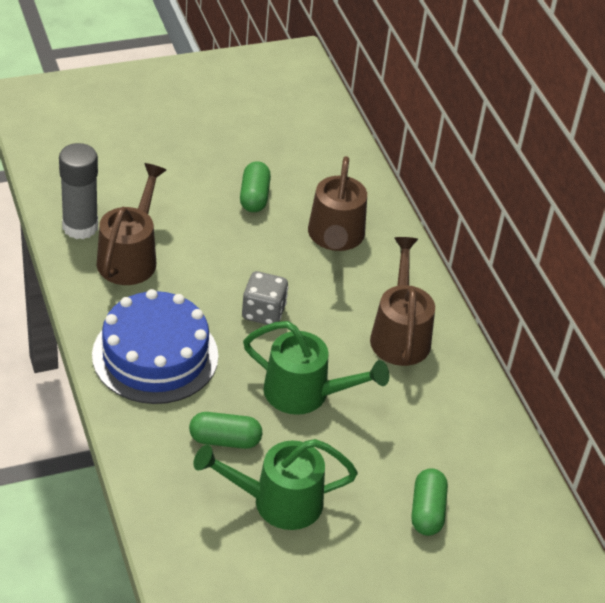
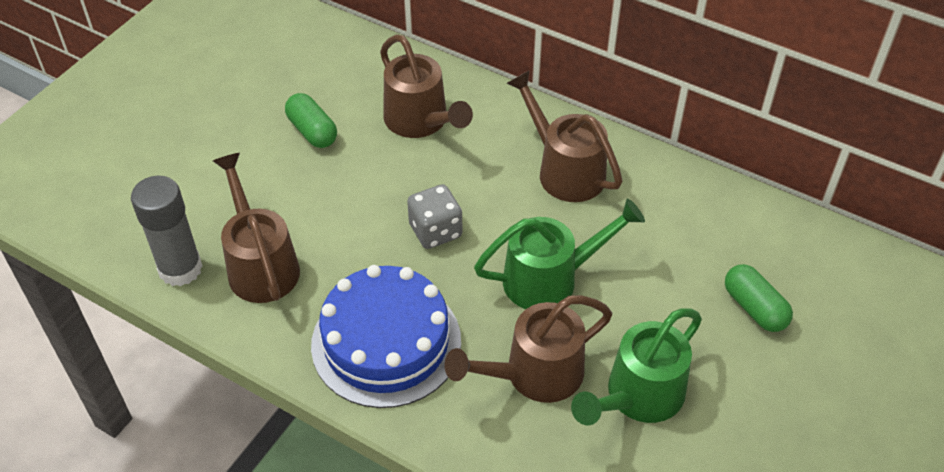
camera: 35 degrees left, 5 degrees up
green capsule [189,412,262,449] -> brown watering can [444,295,612,403]

